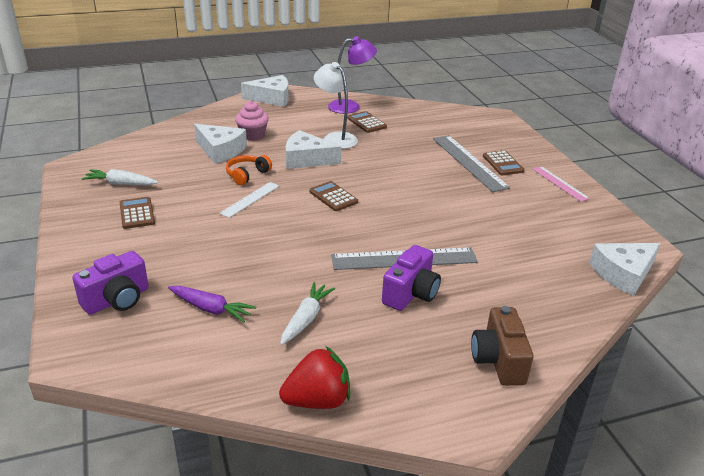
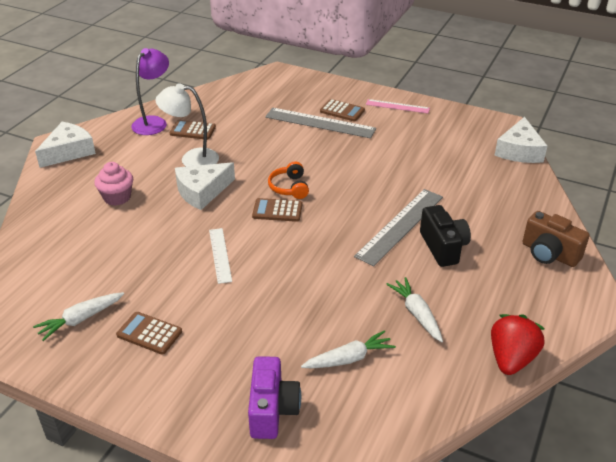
camera: 45 degrees left, 5 degrees up
purple carrot [168,286,256,323] -> white carrot [301,330,396,368]
white cheese [194,124,247,164] -> none
orange headphones [226,155,272,185] -> orange headphones moved to [268,161,309,199]
purple camera [382,245,441,311] -> black camera [420,205,471,267]

